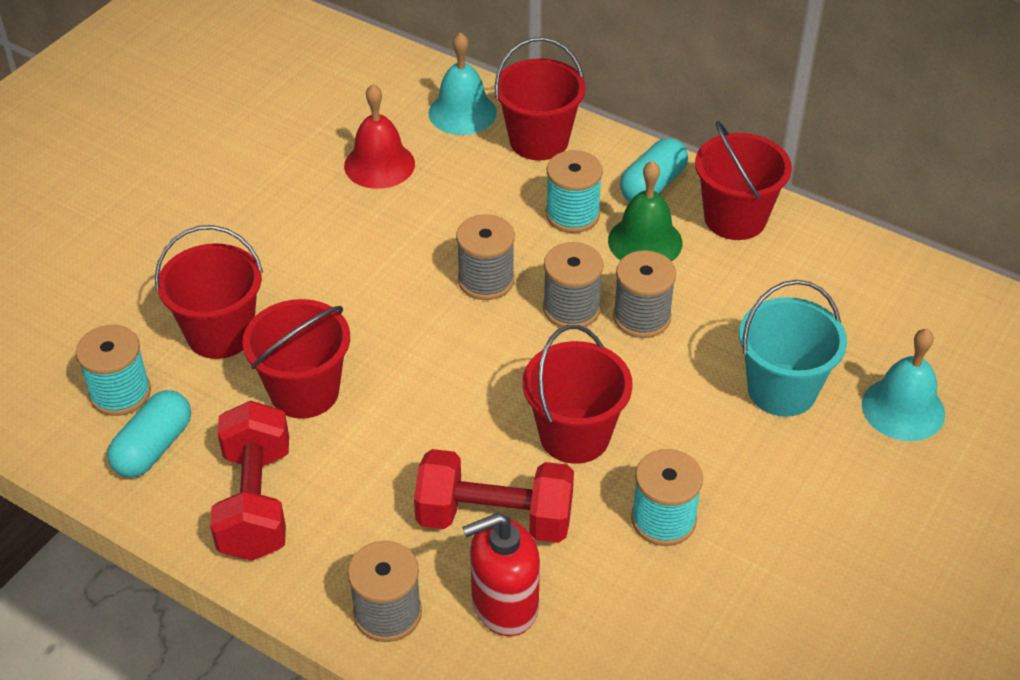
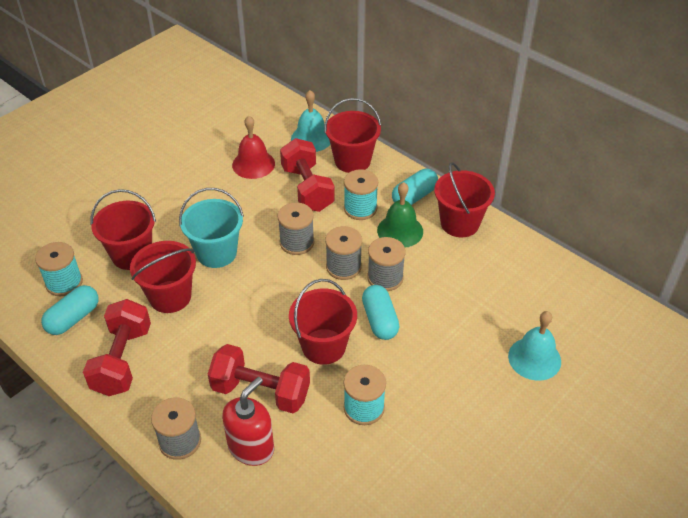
camera: 10 degrees right, 0 degrees up
red soap dispenser [462,513,540,636] -> red soap dispenser turned 135 degrees clockwise [222,377,274,466]
turquoise bucket [739,280,847,417] -> turquoise bucket moved to [179,188,244,268]
none -> red dumbbell [280,138,335,212]
none -> turquoise capsule [362,285,400,340]

